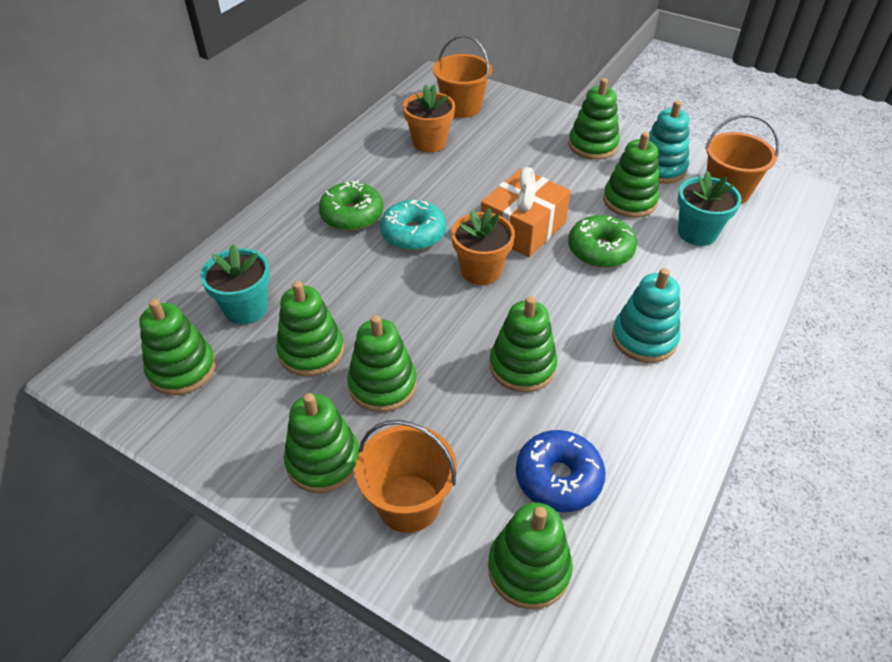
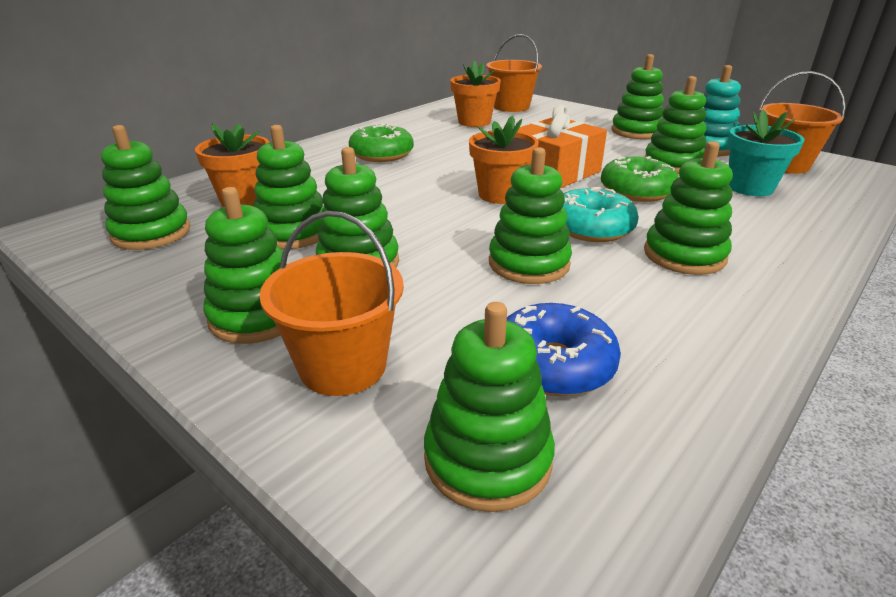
camera: 10 degrees right, 15 degrees down
turquoise flower pot [200,245,270,325] -> orange flower pot [195,123,269,207]
turquoise donut [380,200,446,251] -> turquoise donut moved to [563,187,639,242]
turquoise stacking toy [612,268,680,363] -> green stacking toy [644,141,733,275]

